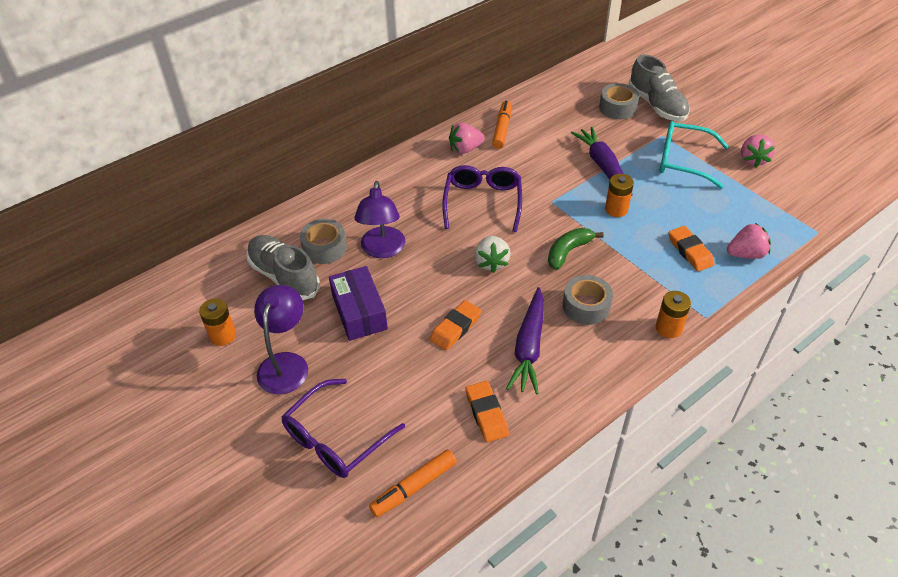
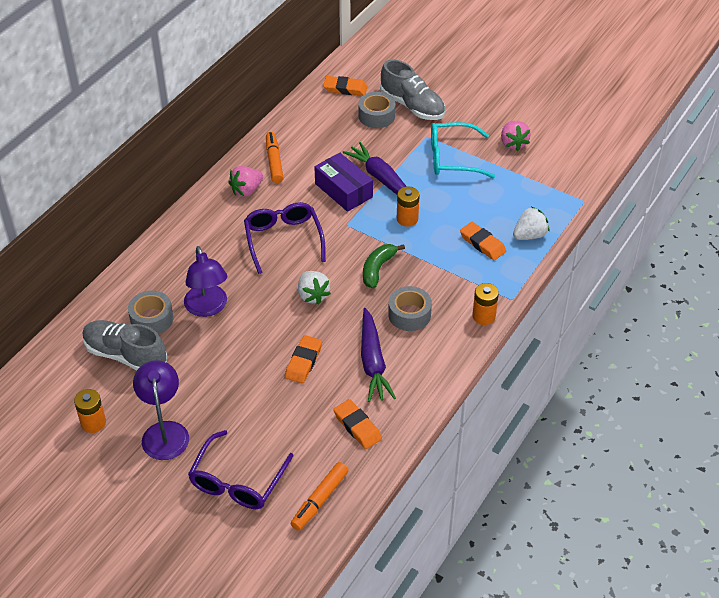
camera: 20 degrees left, 0 degrees up
purple box [329,266,388,341] -> purple box moved to [314,153,373,212]
pink strawberry [727,223,771,259] -> white strawberry [513,207,549,240]
none -> orange eraser [323,76,367,96]

